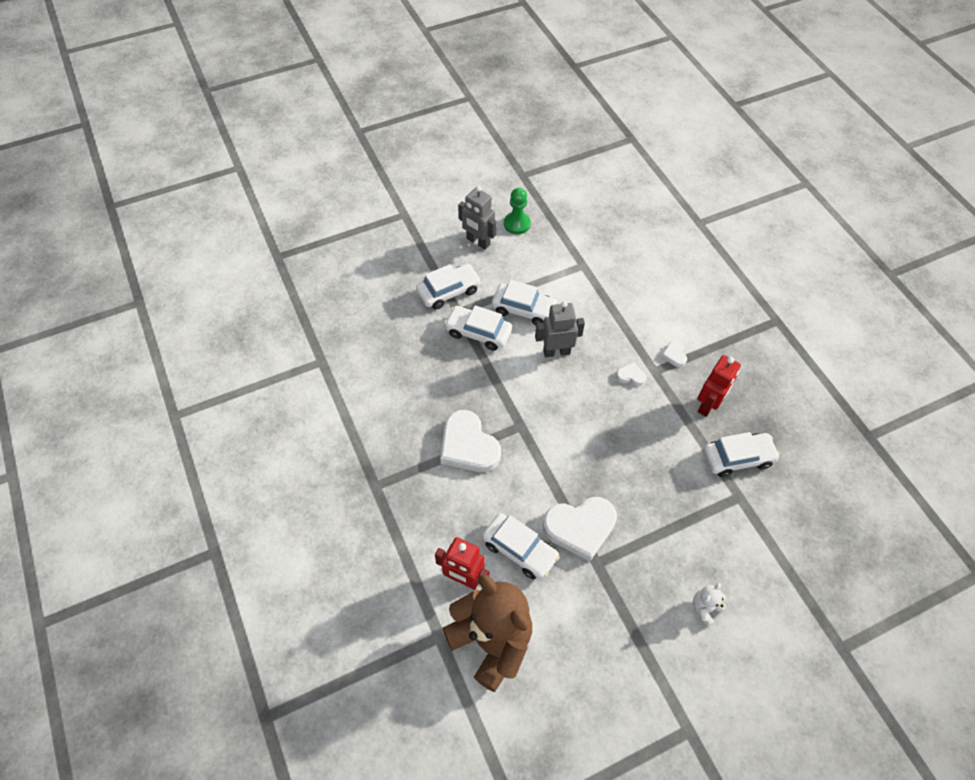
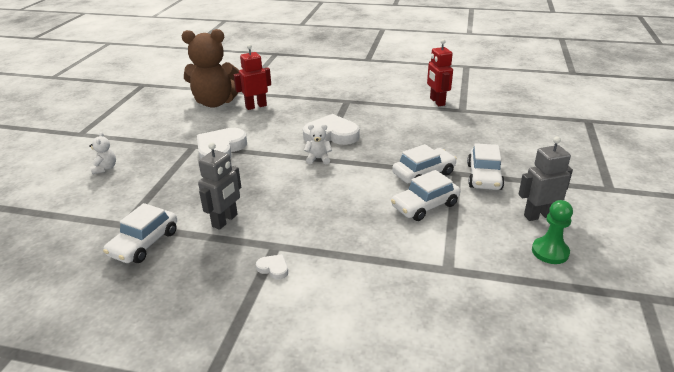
camera: 130 degrees right, 25 degrees down
white car [482,513,560,579] -> none
grey robot [535,301,585,357] -> grey robot moved to [198,142,241,230]
white heart [616,362,646,386] -> none
red robot [697,355,741,417] -> red robot moved to [427,39,453,106]
none -> white teddy bear [304,124,332,164]

